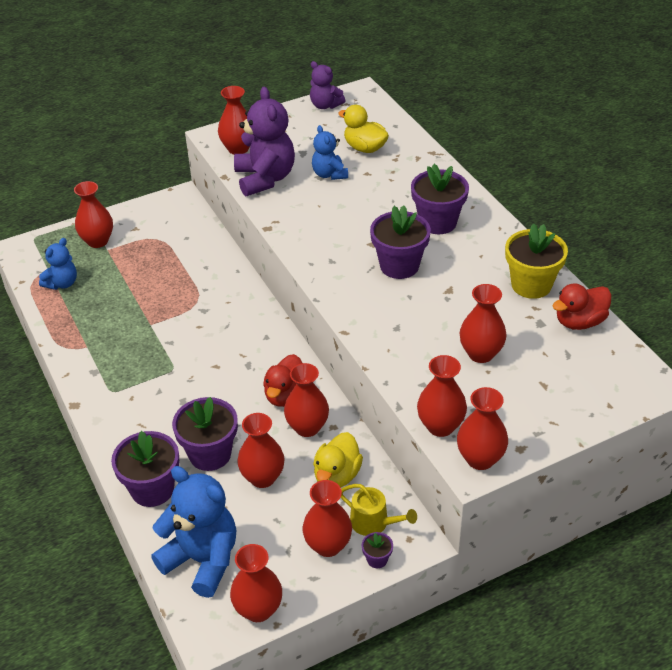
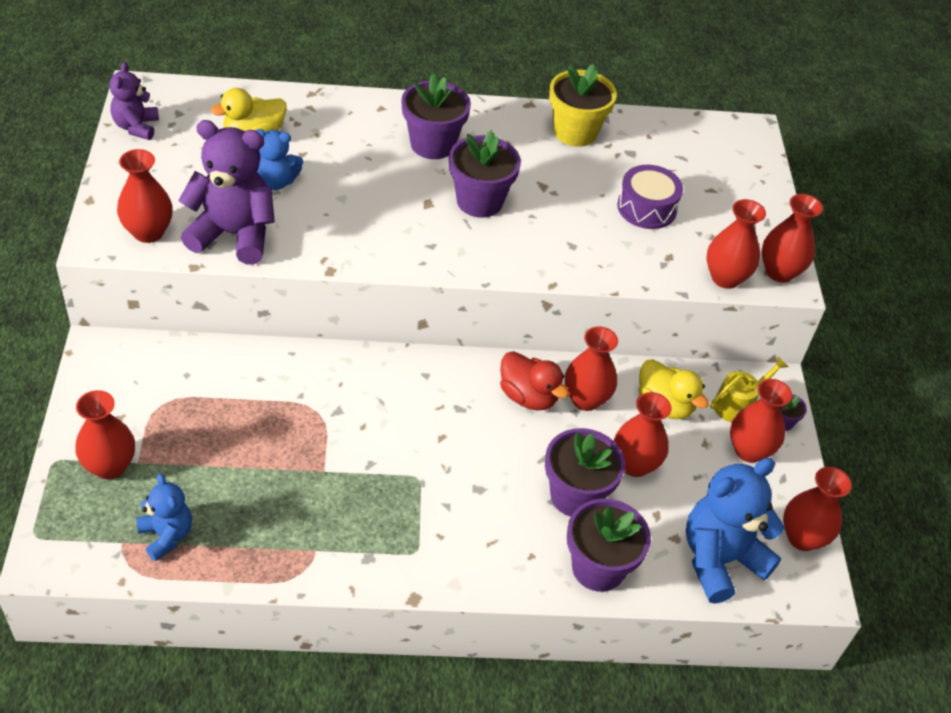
camera: 70 degrees left, 5 degrees up
purple teddy bear [310,61,346,109] -> purple teddy bear turned 120 degrees clockwise [109,62,159,140]
red vase [460,284,507,363] -> purple drum [617,165,683,229]
red duck [552,283,612,330] -> none

